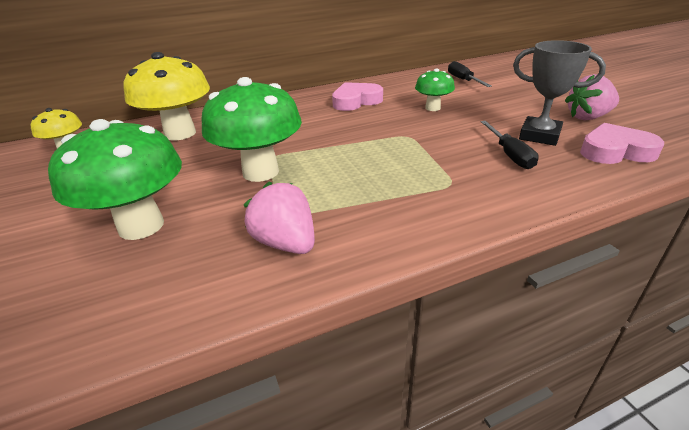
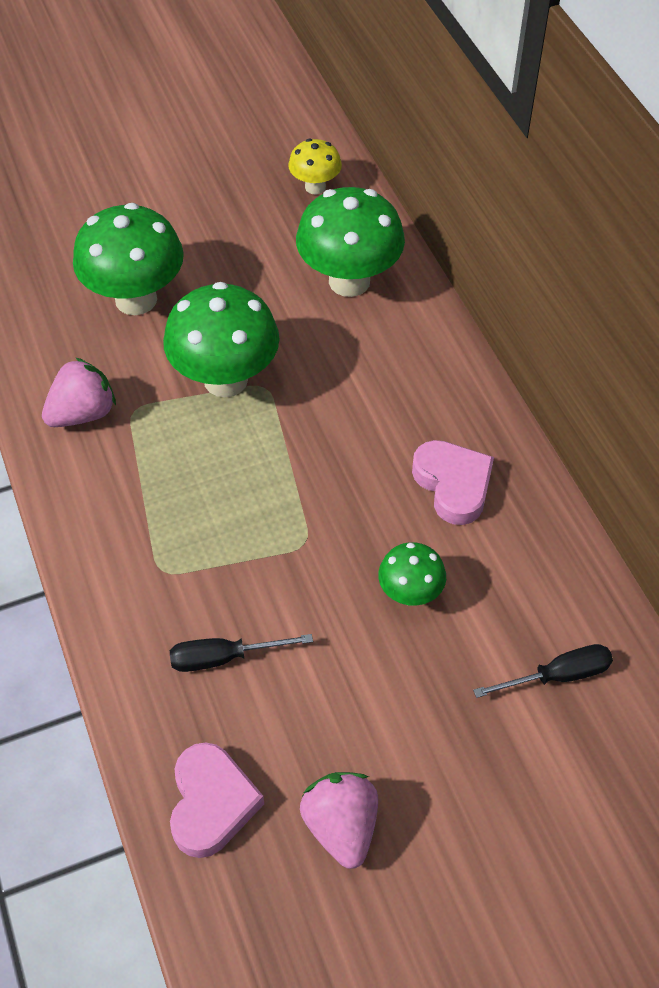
camera: 90 degrees right, 20 degrees up
yellow mushroom [123,52,210,140] -> green mushroom [296,187,405,297]
grey trophy [513,40,606,146] -> none

